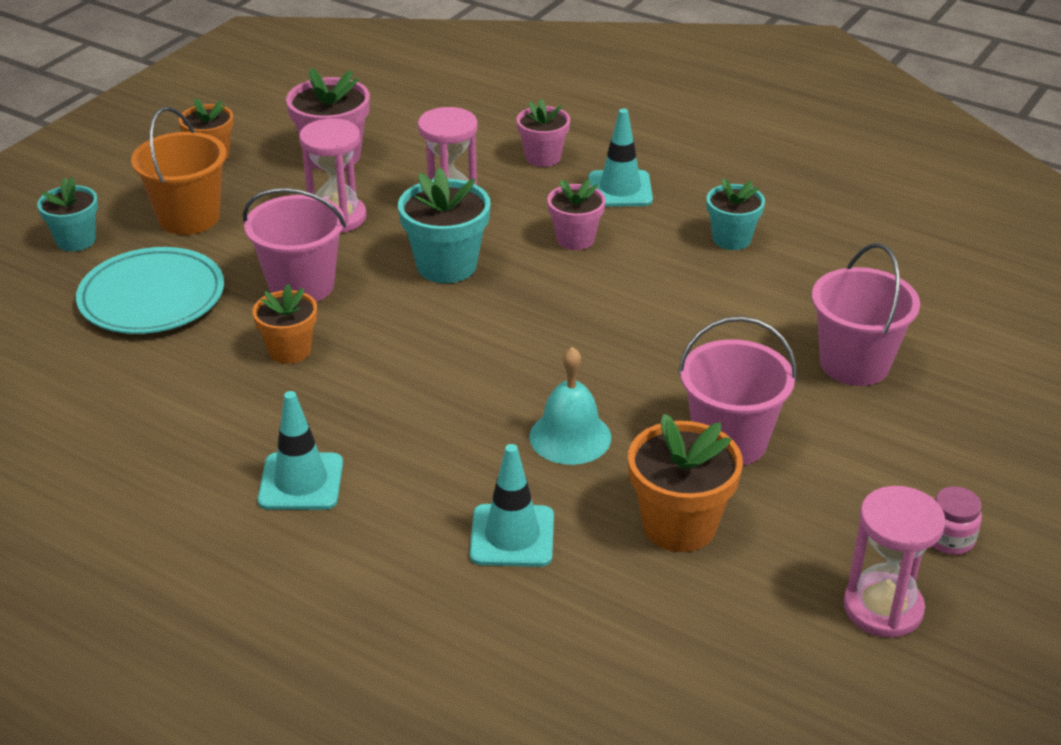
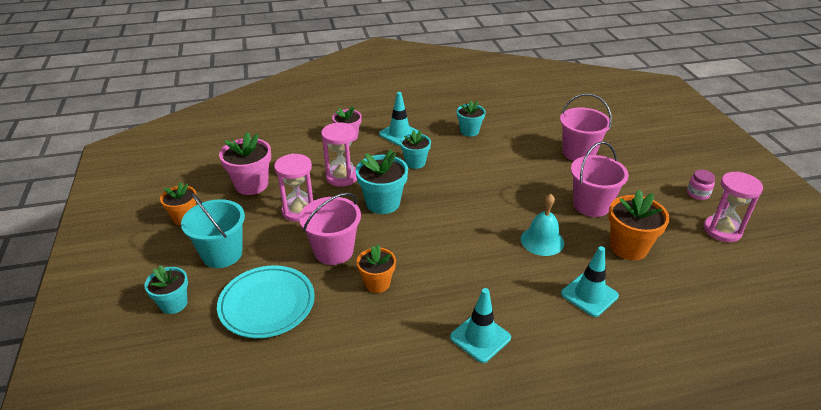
camera: 45 degrees left, 0 degrees up
orange bucket [131,107,227,235] -> turquoise bucket [181,193,245,268]
pink flower pot [547,179,606,250] -> turquoise flower pot [400,130,431,169]

